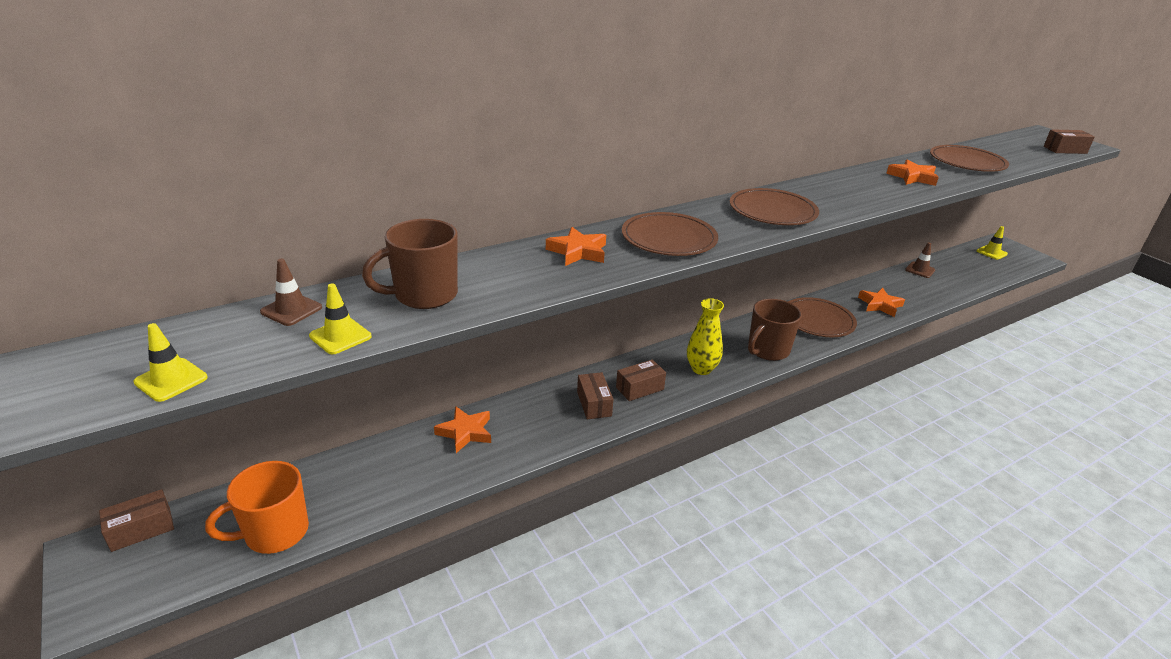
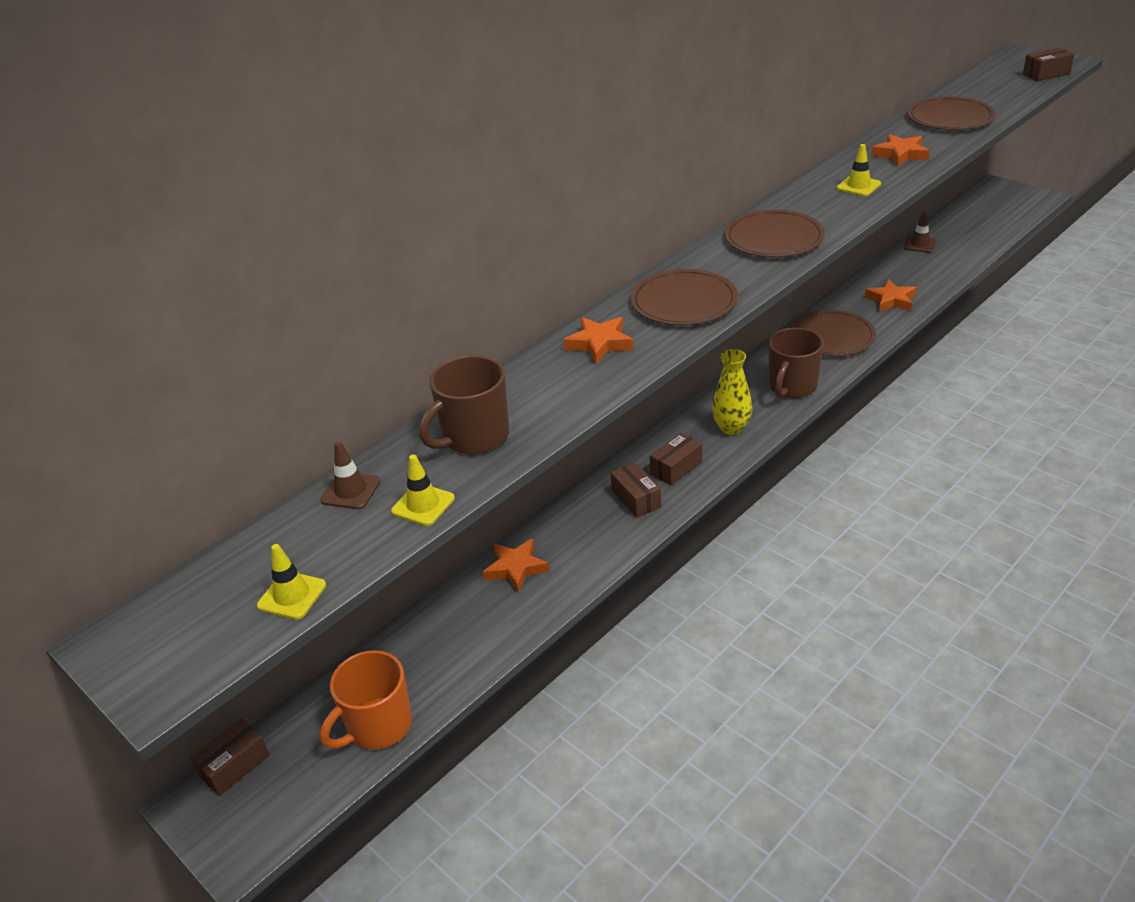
camera: 10 degrees left, 5 degrees up
yellow traffic cone [977,226,1008,260] -> yellow traffic cone moved to [837,144,881,196]

